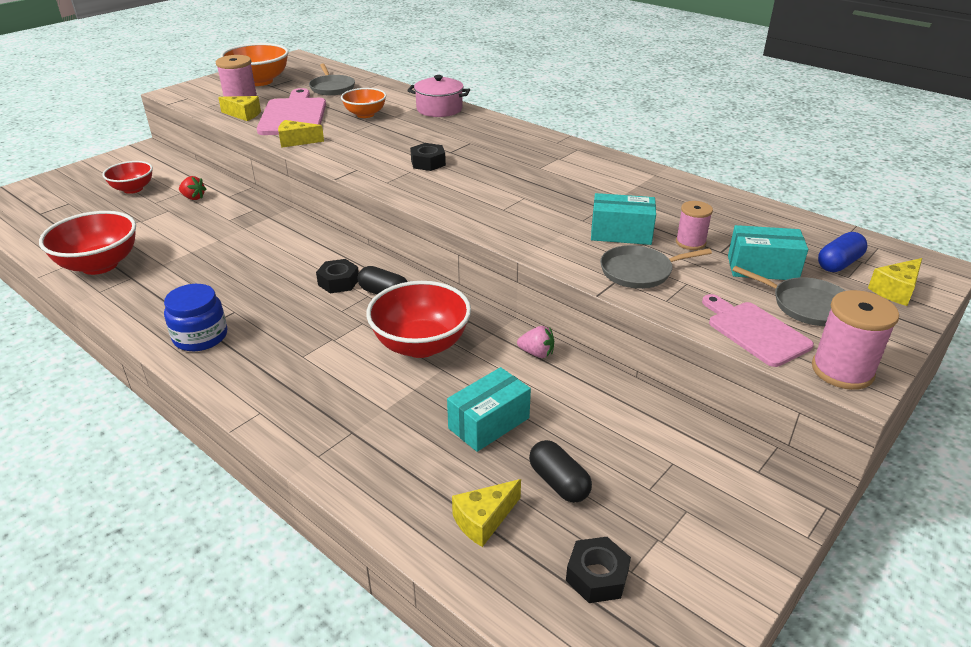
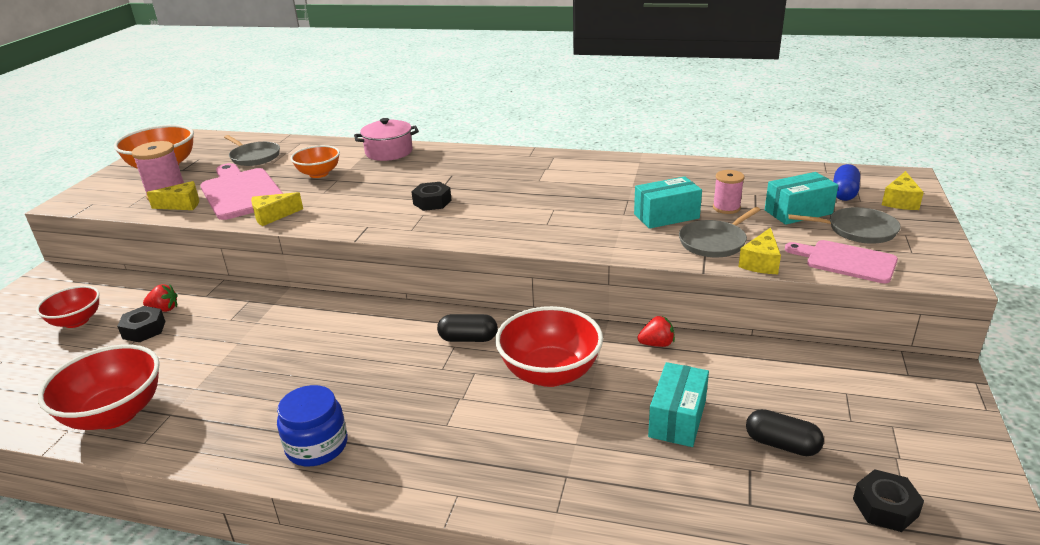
camera: 25 degrees left, 5 degrees down
black nut [316,259,359,293] -> black nut moved to [117,306,166,342]
yellow cheese [452,479,521,547] -> yellow cheese moved to [738,227,781,274]
pink strawberry [517,326,554,358] -> red strawberry [637,316,675,347]
pink spool [812,290,899,390] -> none

